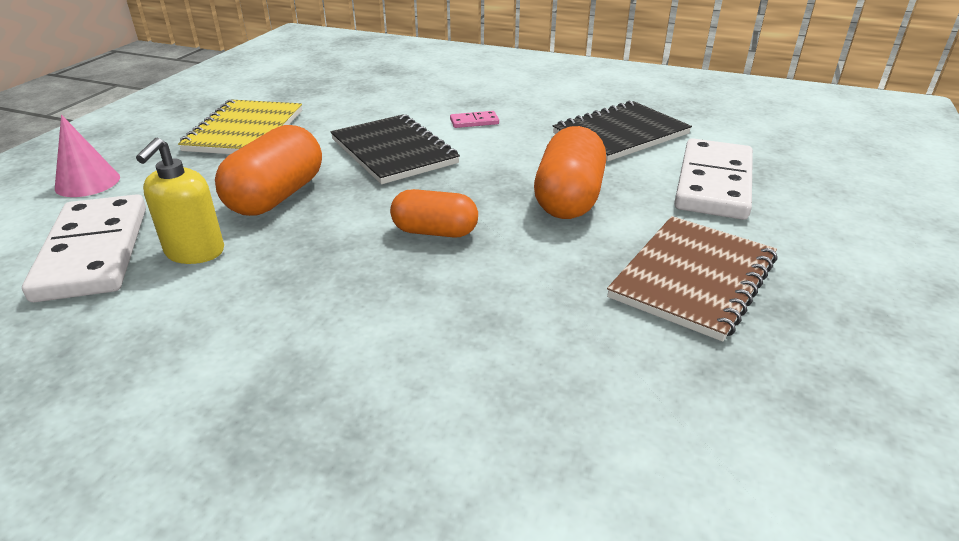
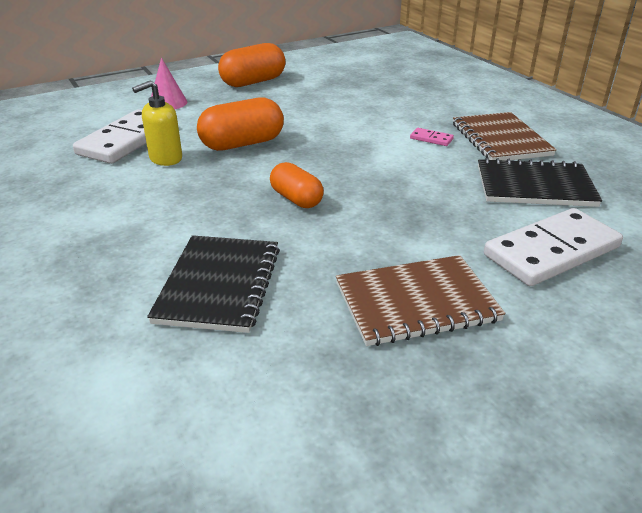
camera: 40 degrees right, 0 degrees up
yellow notebook [178,100,302,154] -> none
black notebook [330,114,460,184] -> black notebook moved to [147,235,280,333]
orange capsule [534,126,606,219] -> orange capsule moved to [218,43,286,87]
none -> brown notebook [453,112,557,161]

